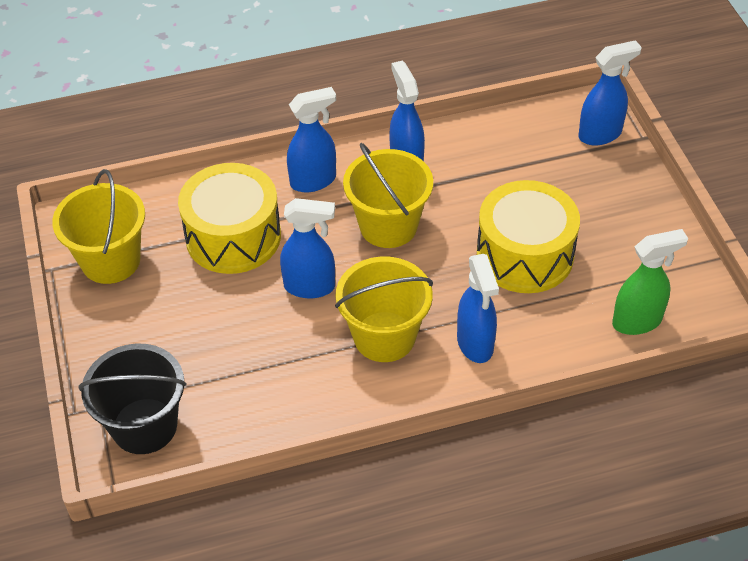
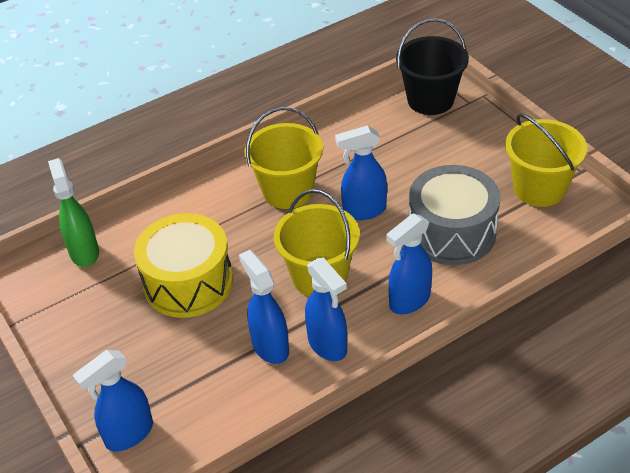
camera: 165 degrees right, 5 degrees down
yellow drum [178,163,281,274] -> grey drum [409,165,500,265]
blue spray bottle [457,254,499,363] -> blue spray bottle moved to [239,250,289,364]
green spray bottle [612,229,688,335] -> green spray bottle turned 105 degrees clockwise [48,158,99,267]

